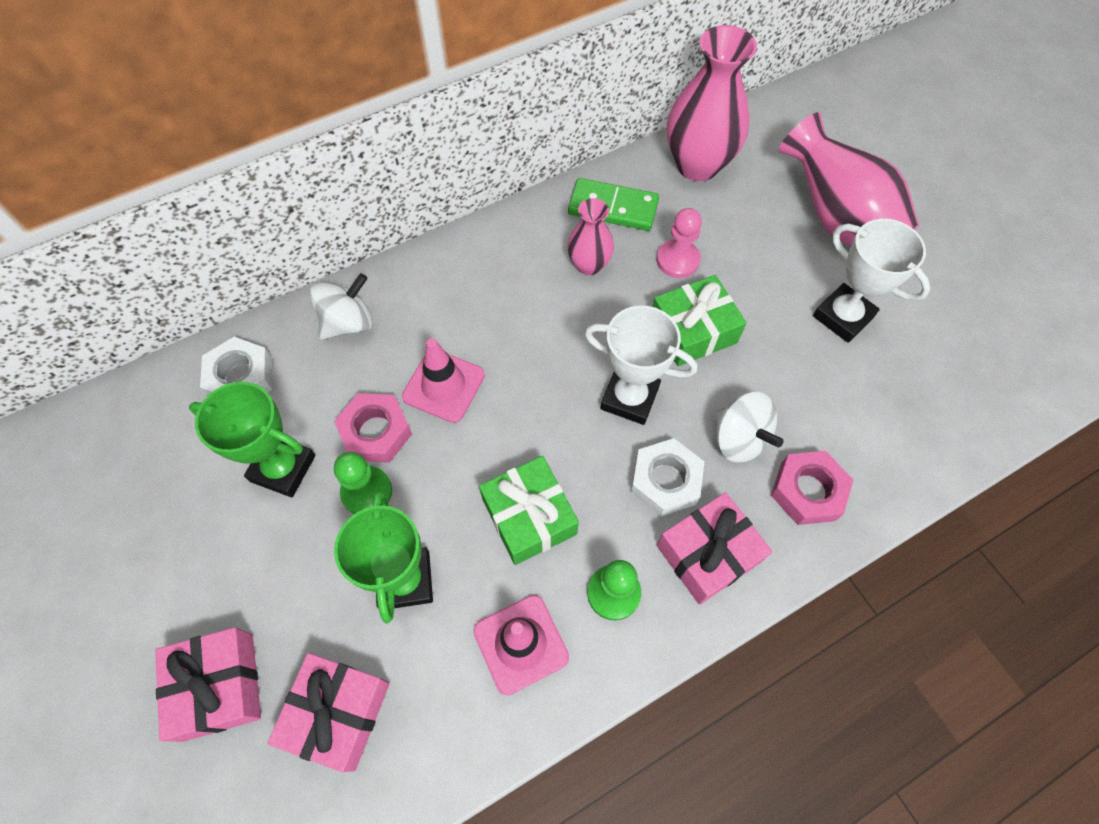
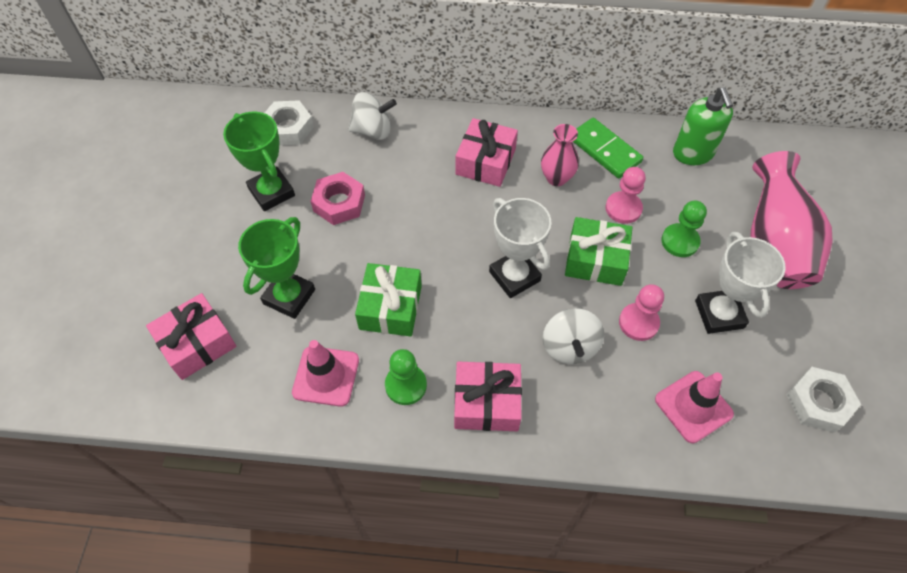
camera: 35 degrees right, 5 degrees down
pink gift [155,627,261,742] -> pink gift moved to [456,118,518,187]
green pawn [334,452,392,514] -> green pawn moved to [662,201,707,257]
pink traffic cone [402,338,485,423] -> pink traffic cone moved to [655,371,734,443]
white nut [630,438,704,517] -> white nut moved to [786,367,861,433]
pink vase [667,25,757,181] -> green soap dispenser [673,87,733,165]
pink nut [771,451,853,525] -> none
none -> pink pawn [619,284,664,341]

